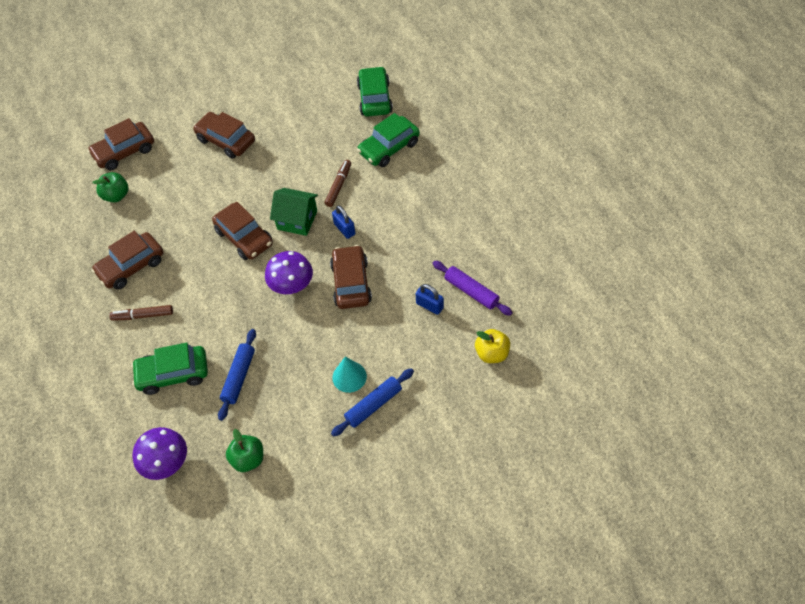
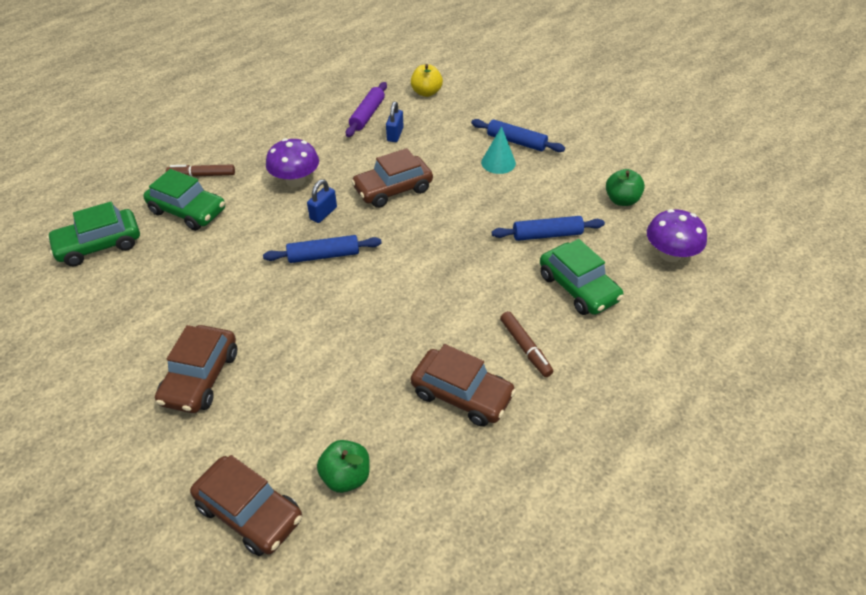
camera: 115 degrees left, 10 degrees down
brown car [212,202,273,260] -> none
purple mushroom [265,251,313,294] -> purple mushroom moved to [266,138,319,187]
green house [270,188,318,236] -> blue rolling pin [263,235,382,263]
brown marker [325,160,351,207] -> brown marker moved to [166,164,235,176]

